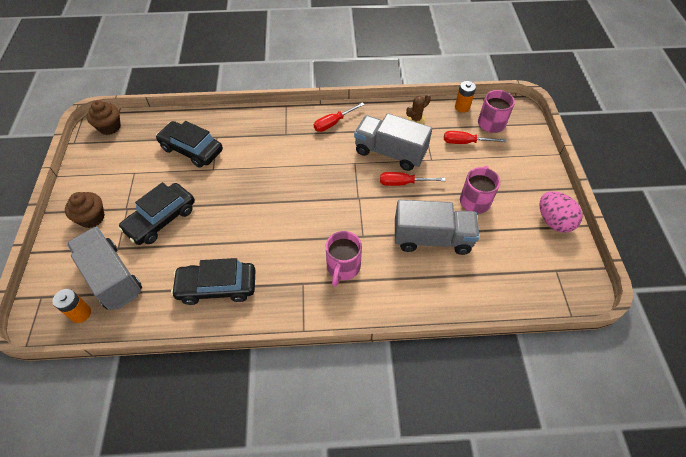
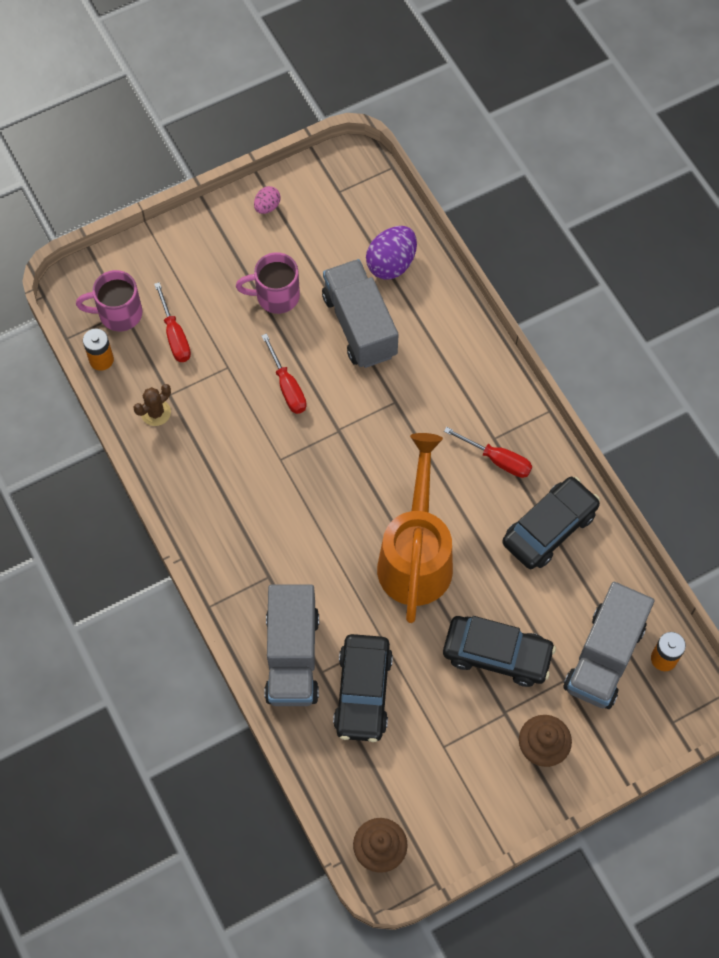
camera: 115 degrees left, 10 degrees up
black car [171,258,255,305] -> black car turned 105 degrees counterclockwise [502,477,600,569]
red screwdriver [314,102,365,132] -> red screwdriver moved to [444,427,532,478]
pink mug [326,231,362,287] -> none
grey truck [354,113,432,171] -> grey truck moved to [264,584,319,706]
brown cactus [406,94,431,124] -> brown cactus turned 75 degrees counterclockwise [134,384,171,426]
pink egg [539,191,583,233] -> pink egg [254,186,281,214], size x0.54
none -> purple egg [366,226,417,280]
none -> orange watering can [377,433,453,623]

